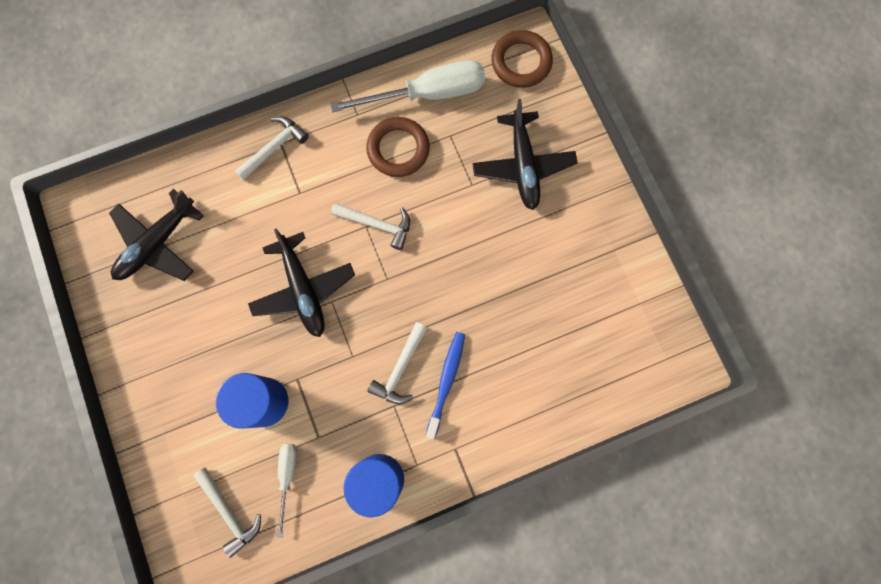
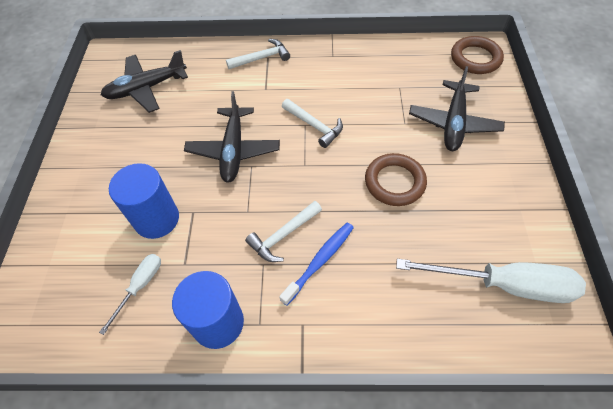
camera: 25 degrees right, 20 degrees down
white hammer [193,467,261,557] -> none
white screwdriver [330,60,485,112] -> white screwdriver moved to [396,259,586,303]
brown ring [366,117,430,177] -> brown ring moved to [365,153,427,206]

